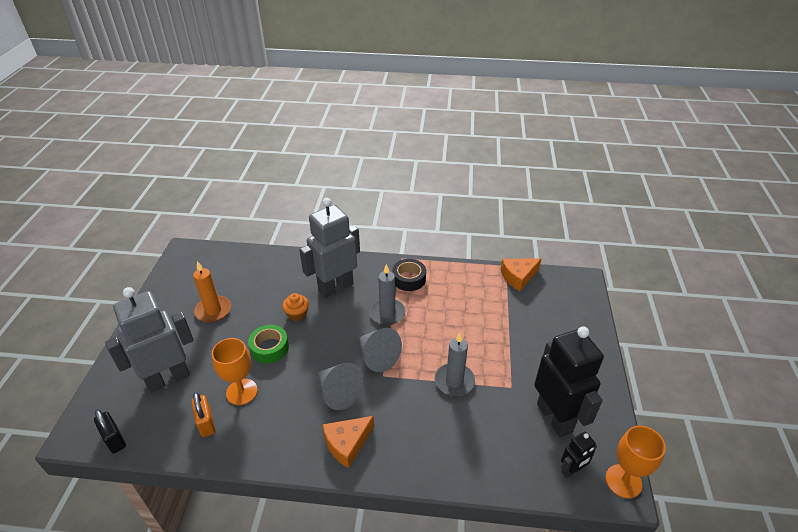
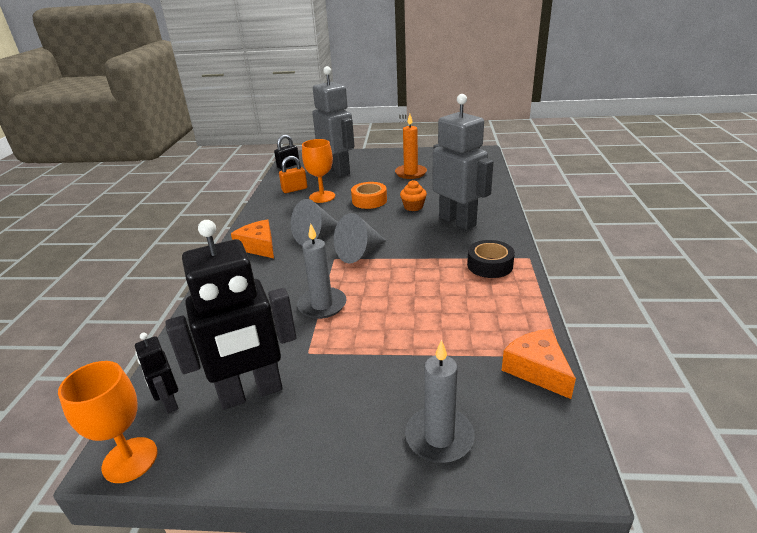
camera: 90 degrees right, 10 degrees down
green tape [248,325,289,364] -> orange tape [351,182,387,209]
grey candle [369,264,405,325] -> grey candle moved to [405,339,475,463]

